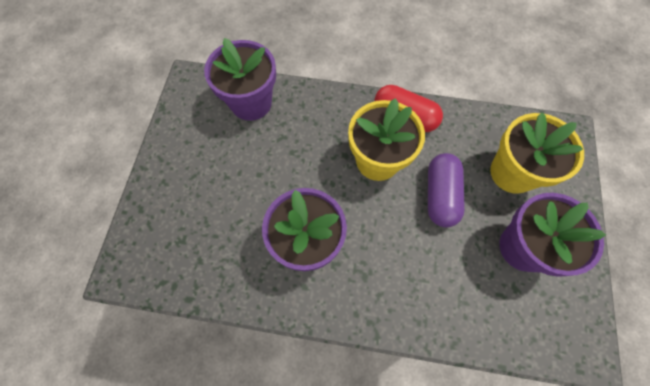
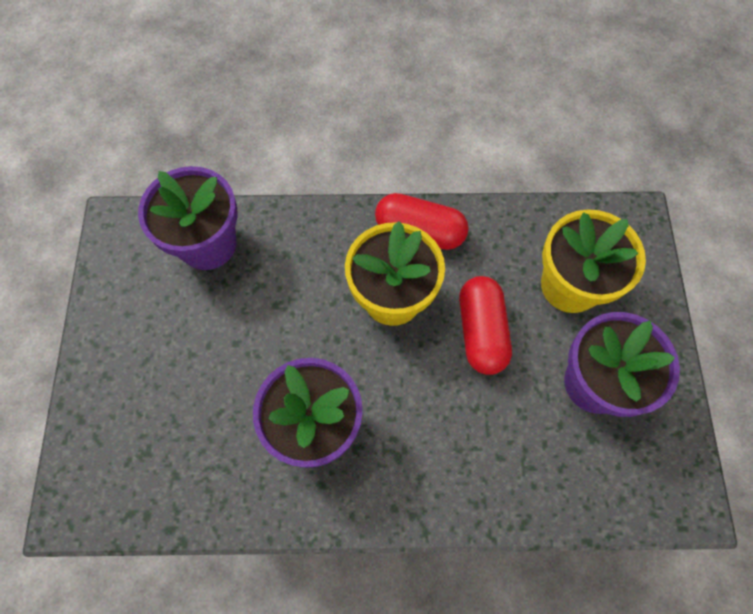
camera: 10 degrees left, 0 degrees up
purple capsule [428,153,465,228] -> red capsule [459,276,512,375]

